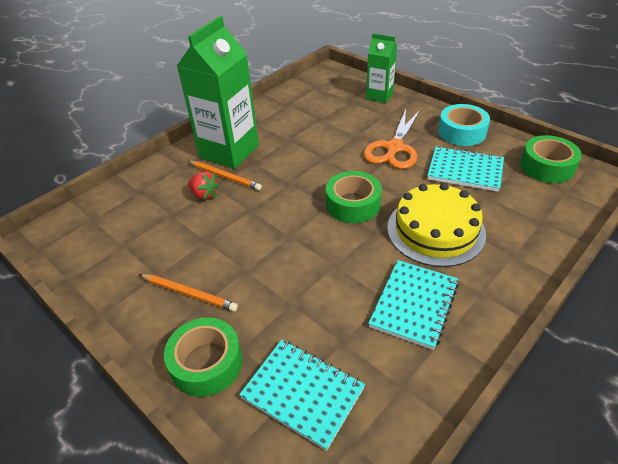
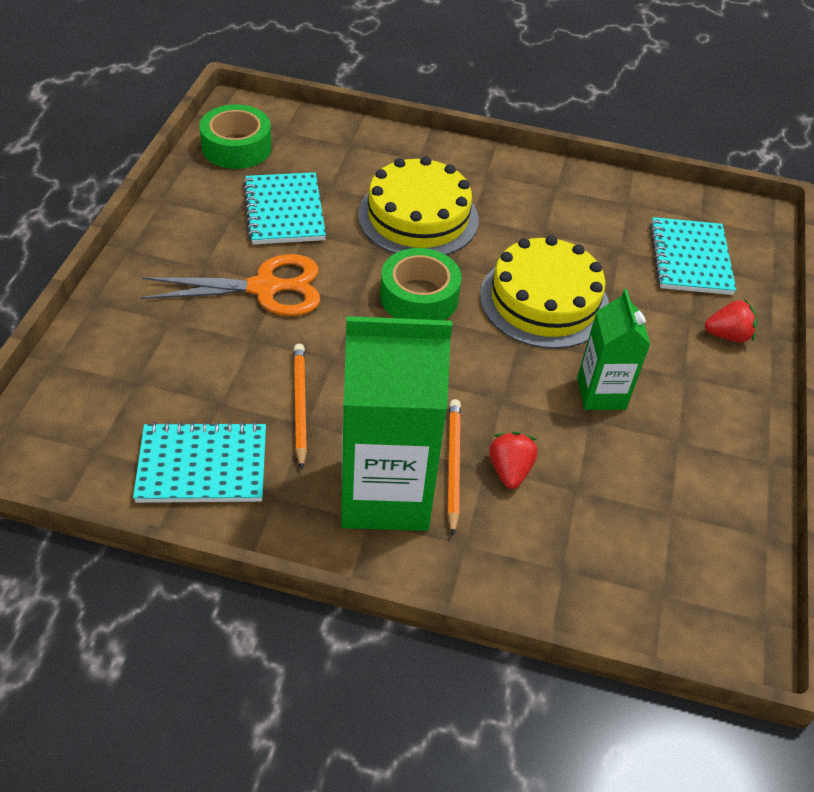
camera: 125 degrees left, 5 degrees up
orange pencil [139,274,238,312] -> orange pencil moved to [294,344,307,470]
green tape [164,317,242,397] -> red strawberry [705,300,757,343]
green carton [366,33,397,103] -> green carton moved to [577,289,651,410]
turquoise notebook [368,260,459,350] -> turquoise notebook moved to [133,422,266,503]
turquoise tape [438,104,490,146] -> none
none -> yellow cake [480,235,609,349]

